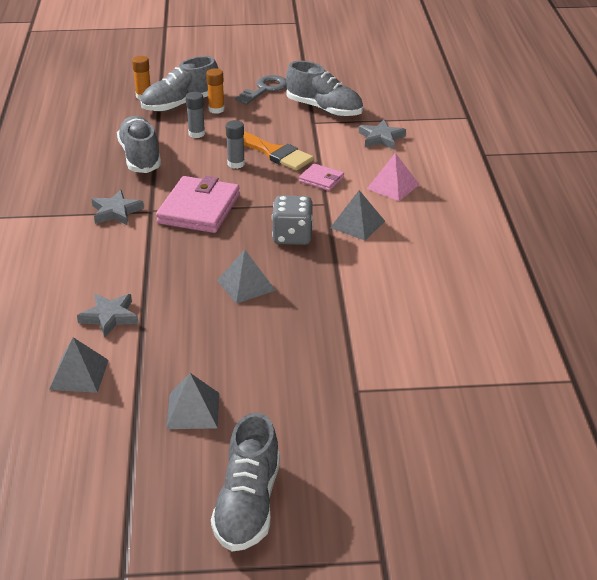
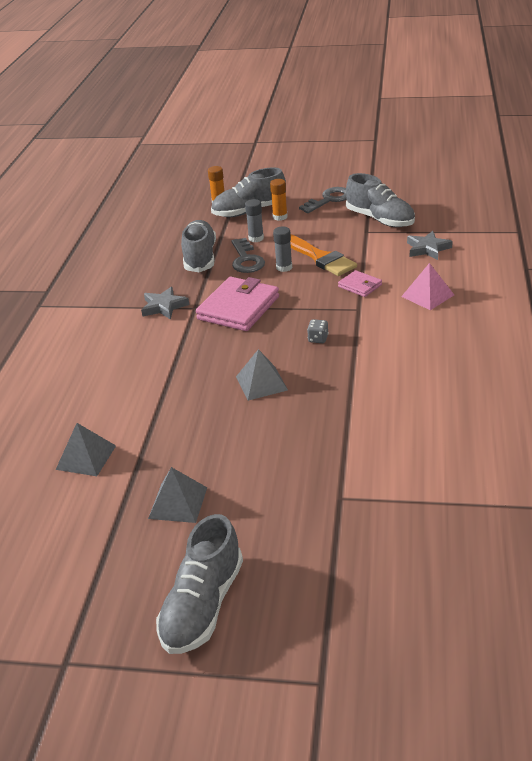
camera: 15 degrees right, 0 degrees up
grey star [77,294,139,337] -> none
grey dice [272,195,313,245] -> grey dice [307,319,328,343], size x0.50
grey pyramid [330,190,385,241] -> none
none -> grey key [232,238,265,273]

